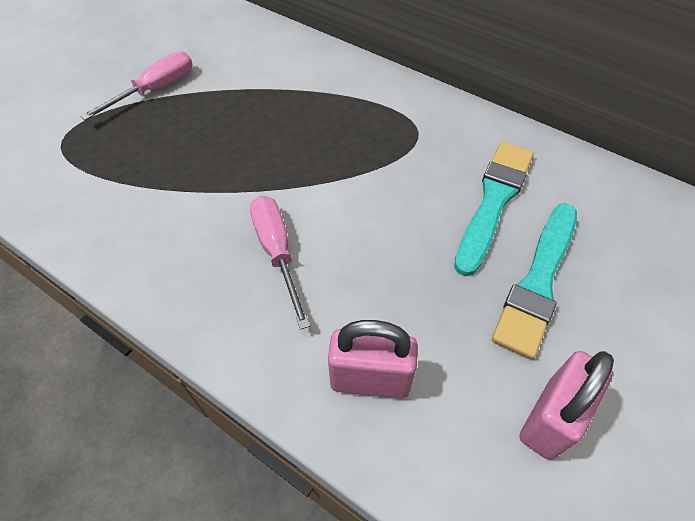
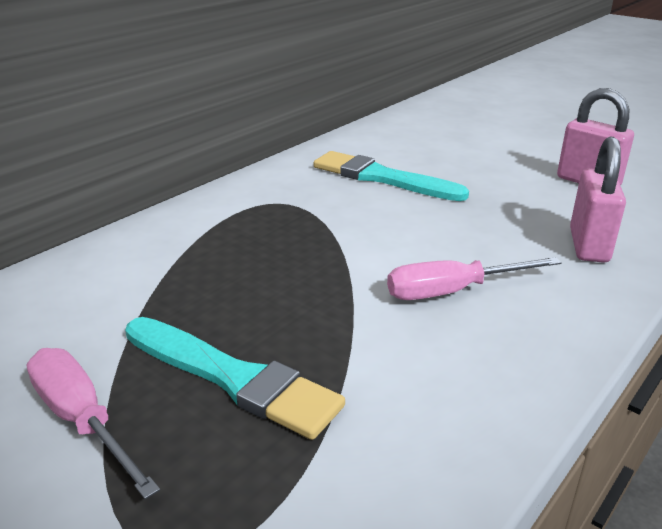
camera: 85 degrees left, 25 degrees down
turquoise brush [492,203,577,359] -> turquoise brush moved to [125,317,345,440]

